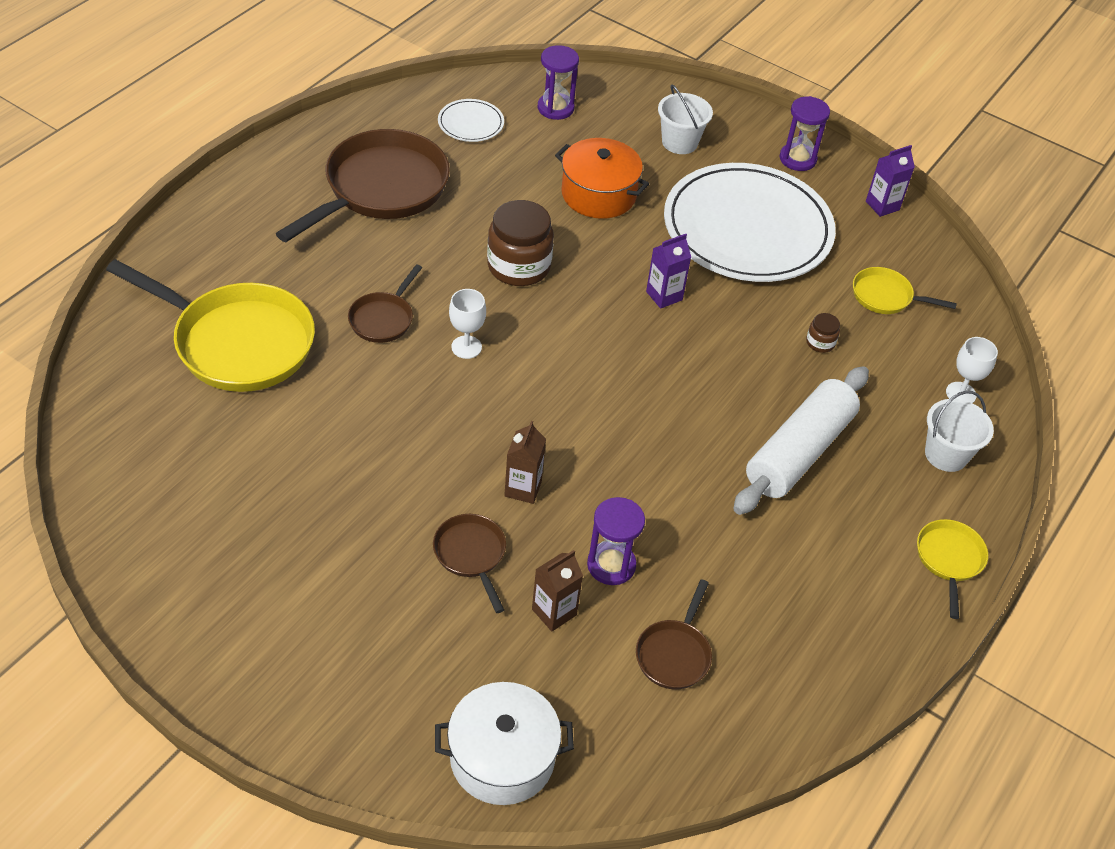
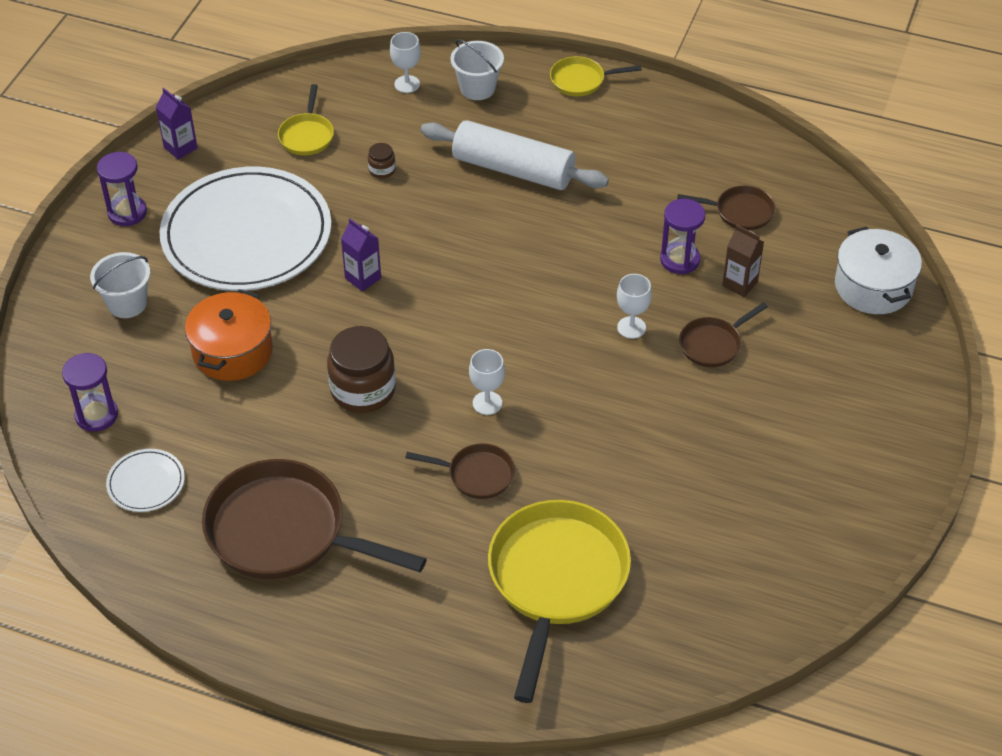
camera: 100 degrees left, 0 degrees up
brown carton [504,421,546,504] -> white goblet [617,274,652,339]

